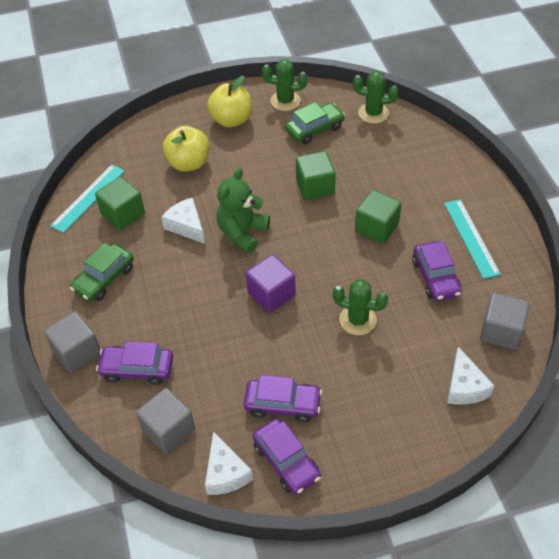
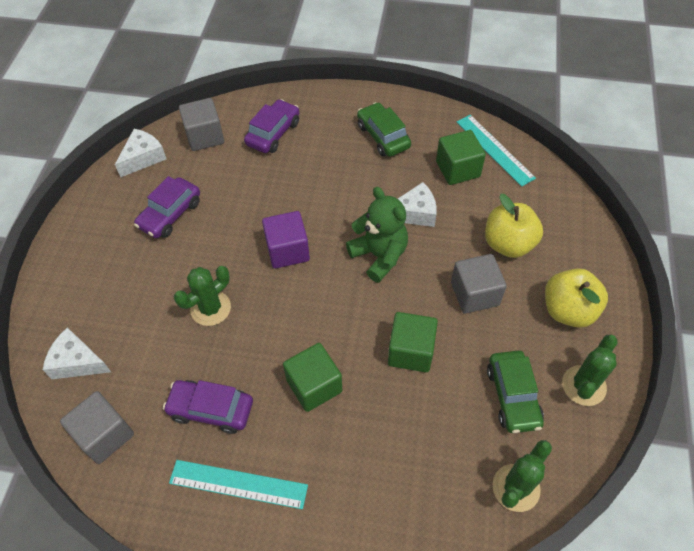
camera: 115 degrees right, 5 degrees up
grey cube [44,311,100,373] -> grey cube moved to [451,254,507,314]
white cheese [205,431,253,495] -> white cheese turned 120 degrees clockwise [115,129,167,177]
purple car [253,419,321,495] -> none

